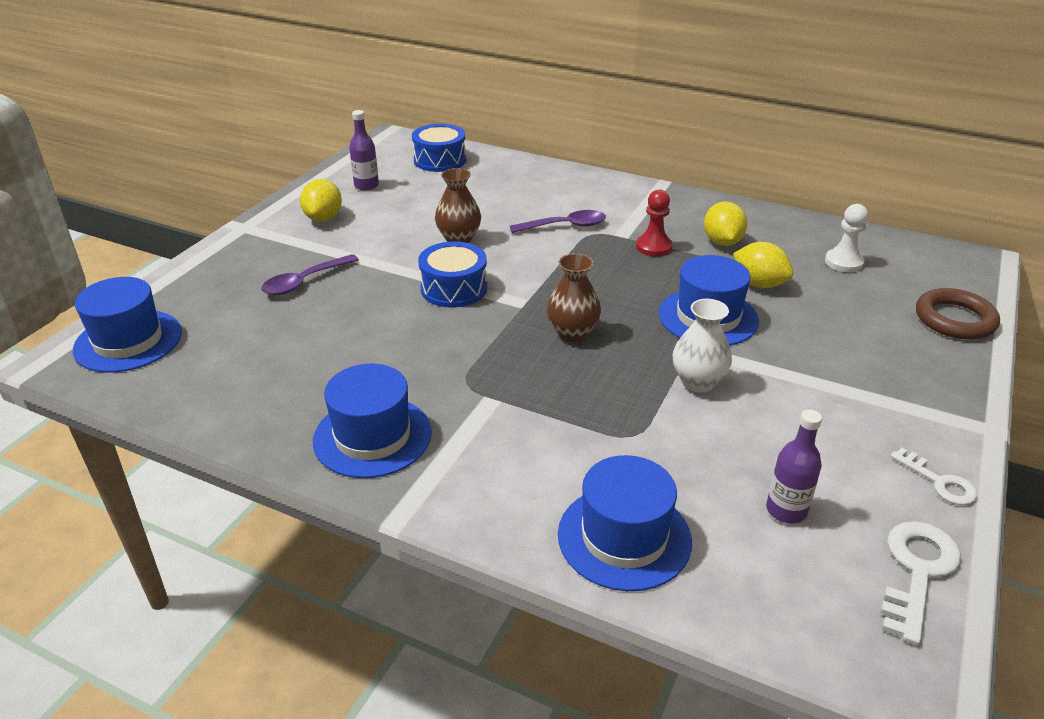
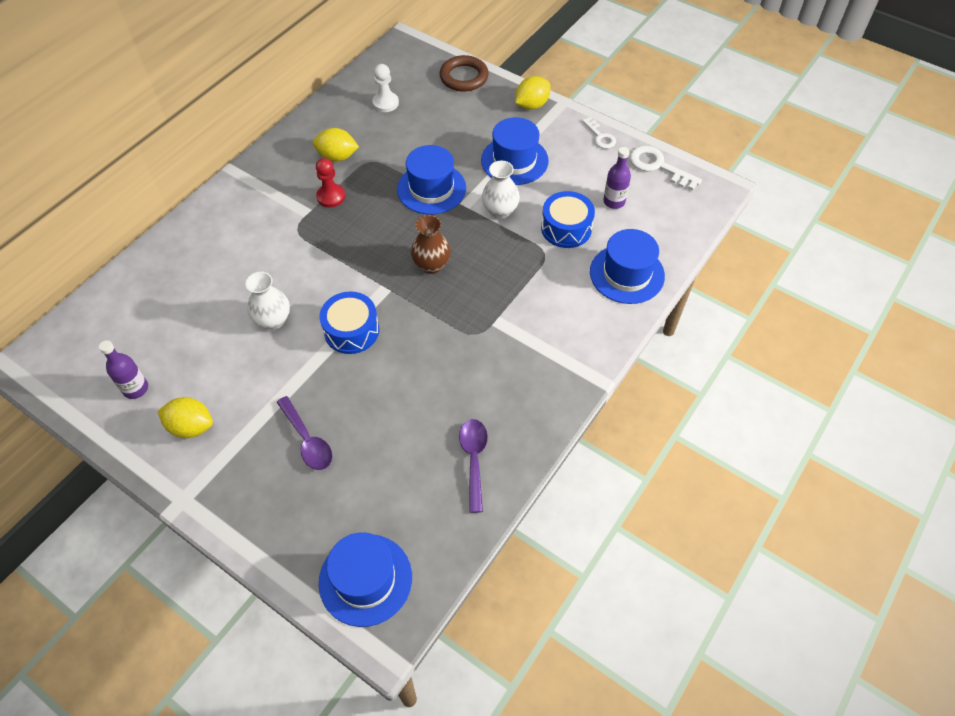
camera: 80 degrees left, 20 degrees up
blue hat [313,364,432,478] -> blue hat moved to [481,117,549,185]
blue drum [412,124,466,172] -> blue drum moved to [541,191,595,248]
brown vase [435,168,481,243] -> white vase [245,272,290,330]
purple spoon [510,210,606,233] -> purple spoon moved to [459,419,488,513]
yellow lemon [733,242,793,288] -> yellow lemon moved to [515,76,550,110]
white key [890,448,978,505] -> white key turned 90 degrees clockwise [582,117,616,149]

